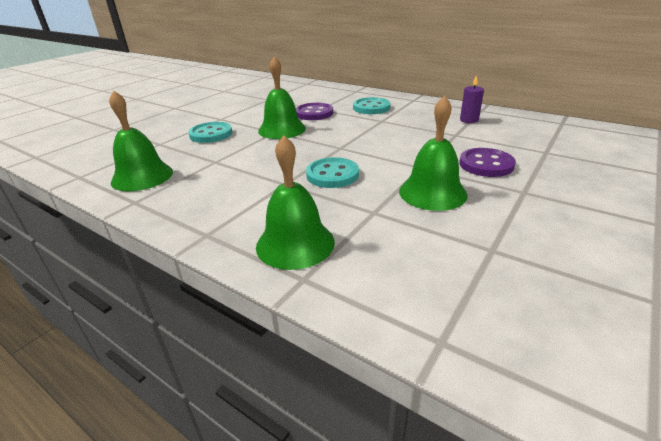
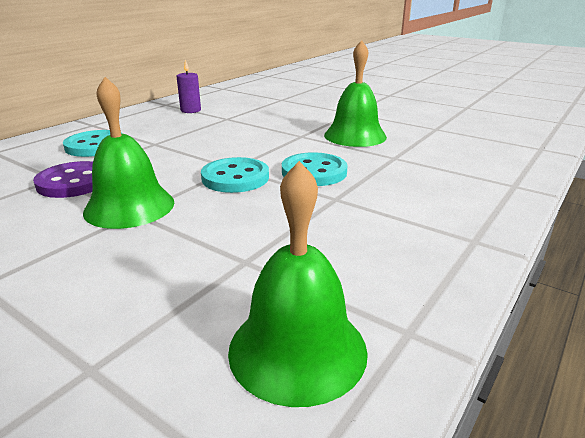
camera: 90 degrees left, 5 degrees down
turquoise button [188,122,232,143] -> turquoise button moved to [201,157,269,193]
green bell [256,135,335,270] -> none
purple button [459,148,516,177] -> none

